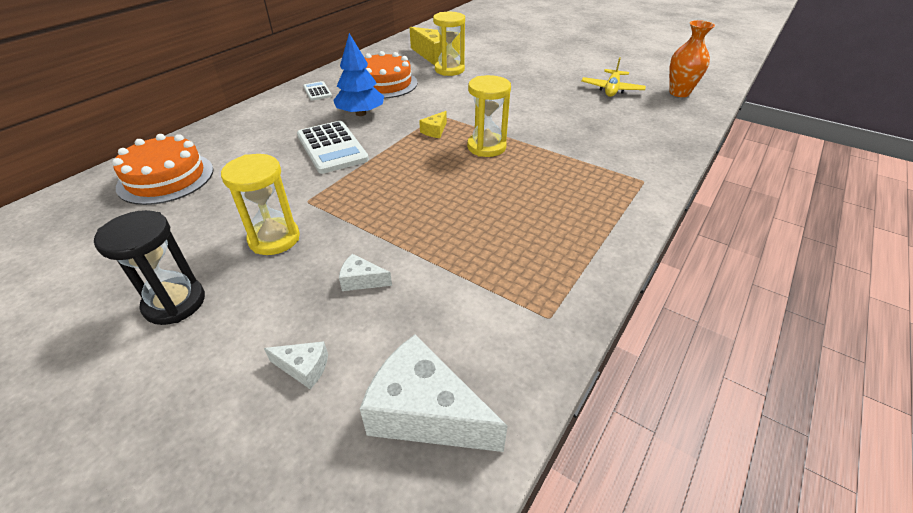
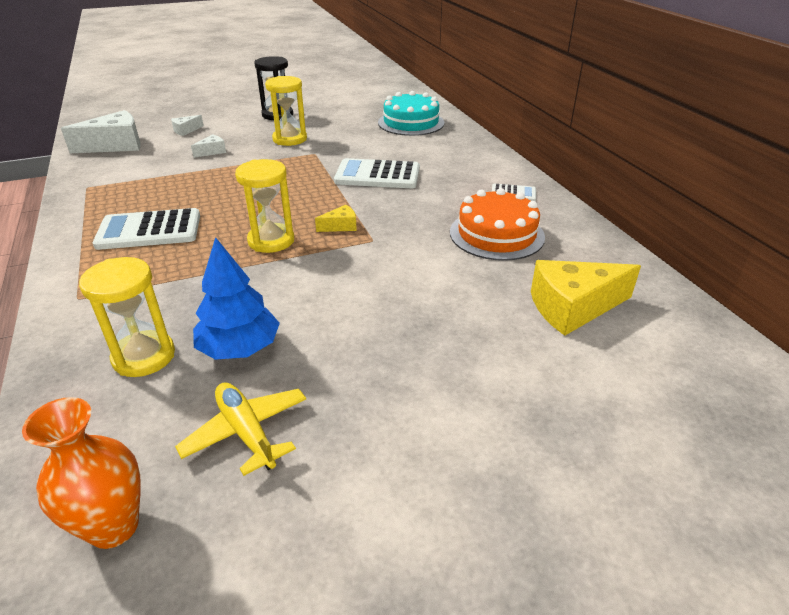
camera: 125 degrees right, 5 degrees down
orange cake [112,134,213,205] -> turquoise cake [378,91,445,136]
blue tree [333,33,384,116] -> blue tree moved to [193,237,280,360]
yellow cheese [419,111,447,138] -> yellow cheese turned 90 degrees clockwise [315,205,357,232]
yellow hourglass [433,12,465,76] -> yellow hourglass moved to [79,257,175,377]
none -> white calculator [93,208,200,250]

